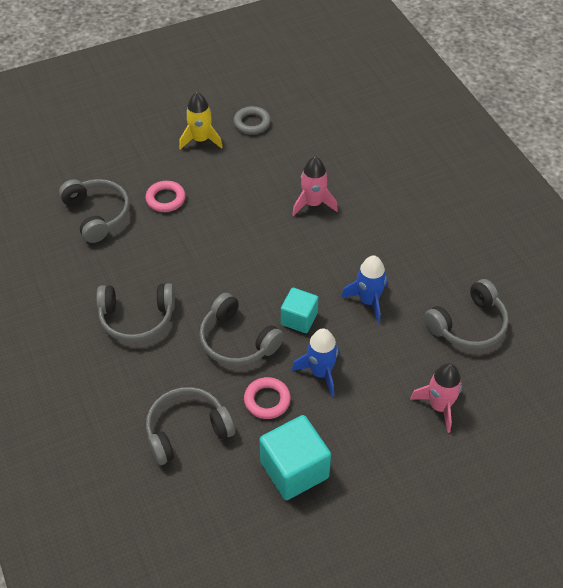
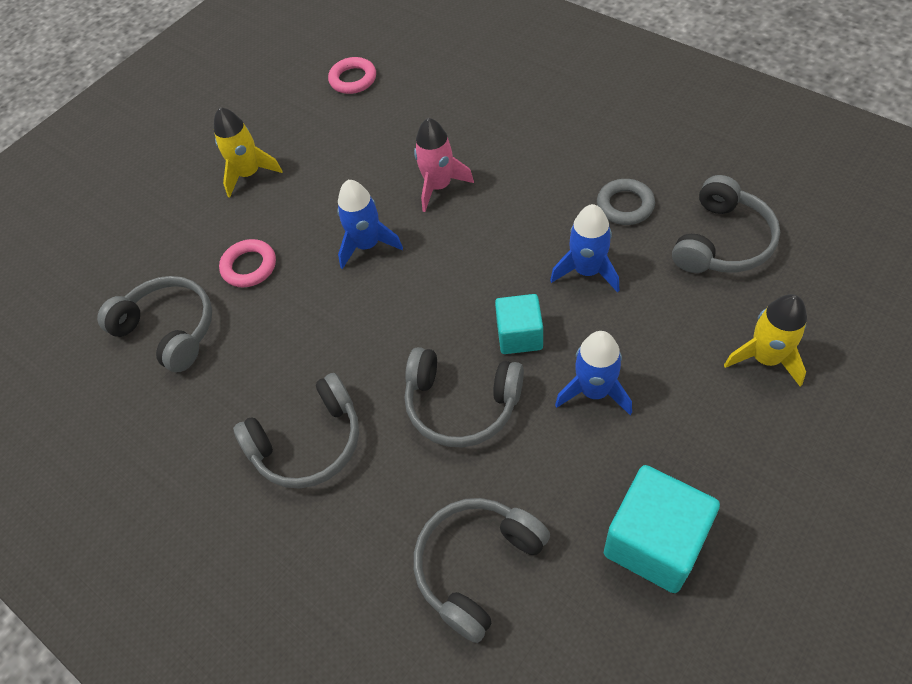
camera: 20 degrees left, 5 degrees up
grey ring [233,106,271,134] -> grey ring moved to [597,179,655,225]
pink ring [244,377,291,419] -> pink ring moved to [328,57,376,94]
pink rocket [410,363,462,433] -> yellow rocket [724,294,807,386]
none -> blue rocket [337,180,403,269]

